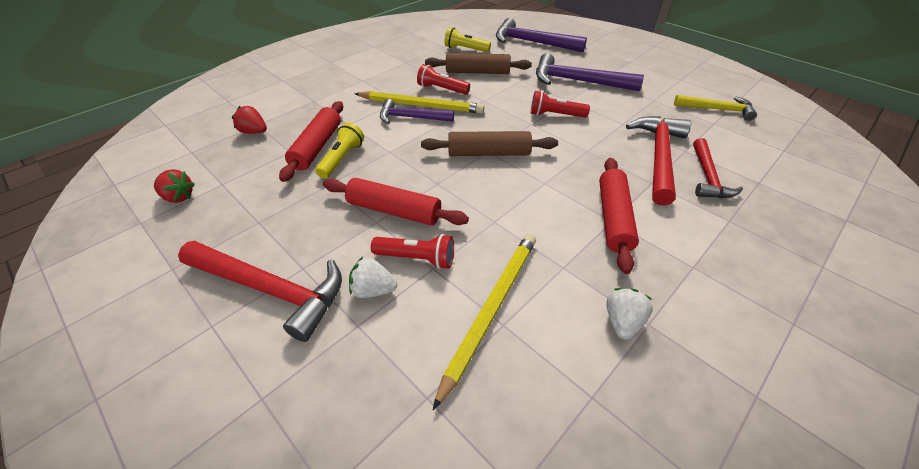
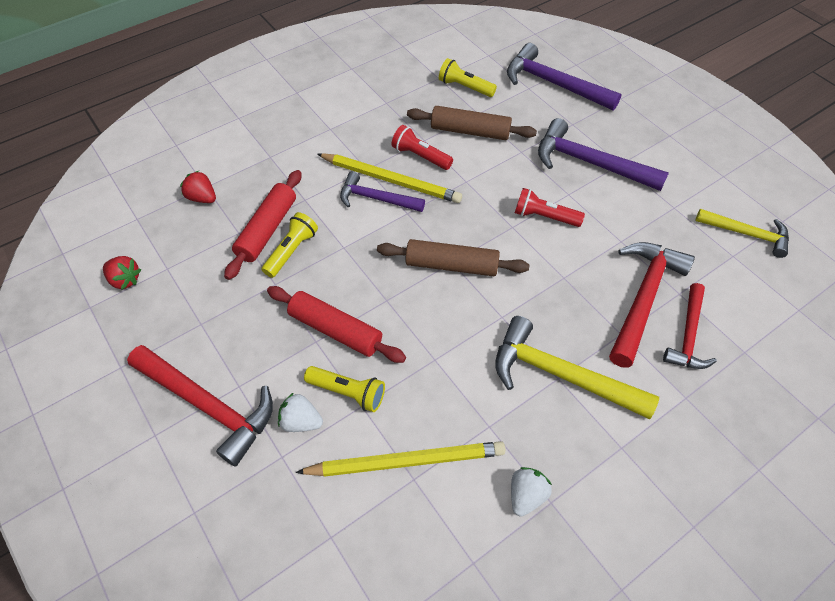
camera: 10 degrees right, 10 degrees up
red flashlight [371,234,454,269] -> yellow flashlight [304,366,385,412]
yellow pencil [433,233,536,410] -> yellow pencil turned 45 degrees clockwise [296,441,506,477]
red rolling pin [599,158,639,274] -> yellow hammer [495,316,659,419]

